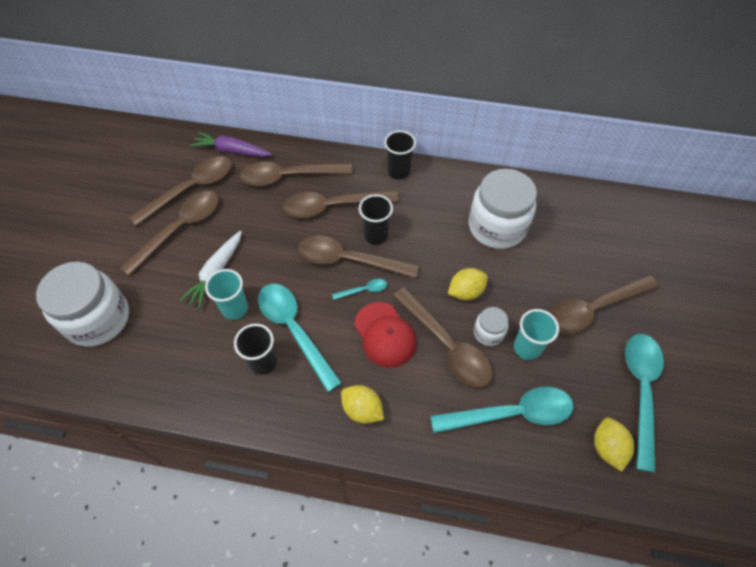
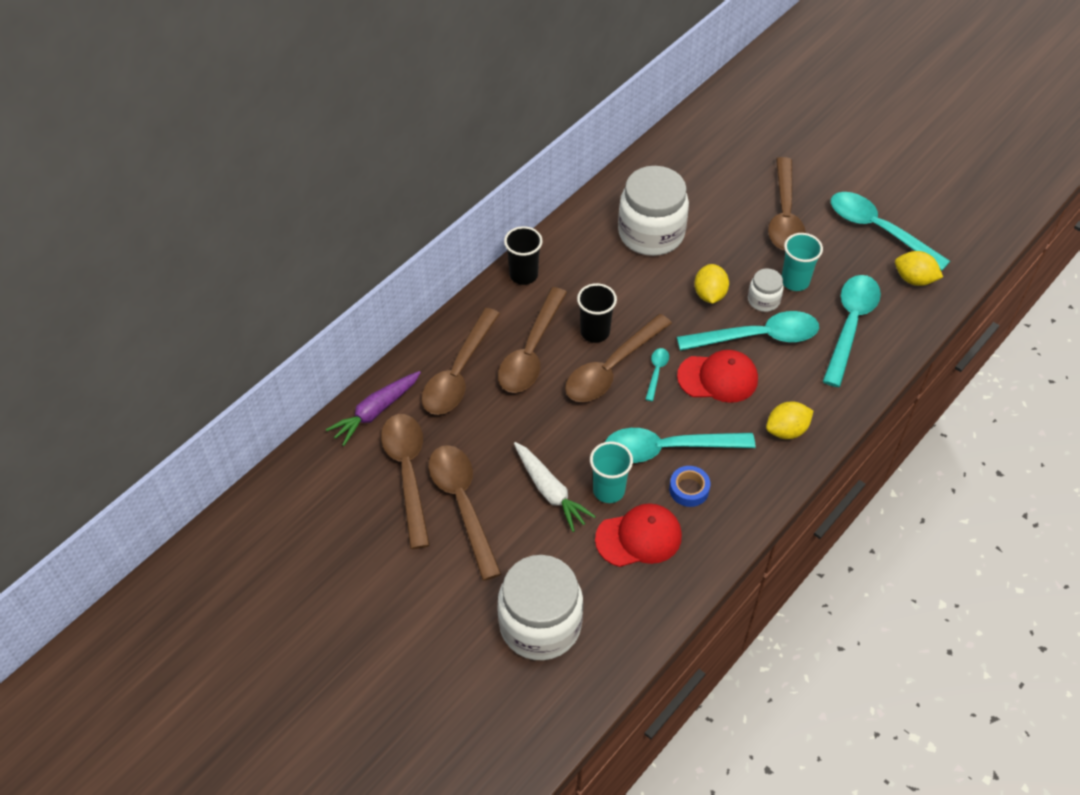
camera: 60 degrees left, 5 degrees down
black cup [234,324,277,375] -> blue tape [669,466,710,507]
brown spoon [393,287,493,387] -> turquoise spoon [677,311,819,351]
none -> red cap [595,503,682,567]

